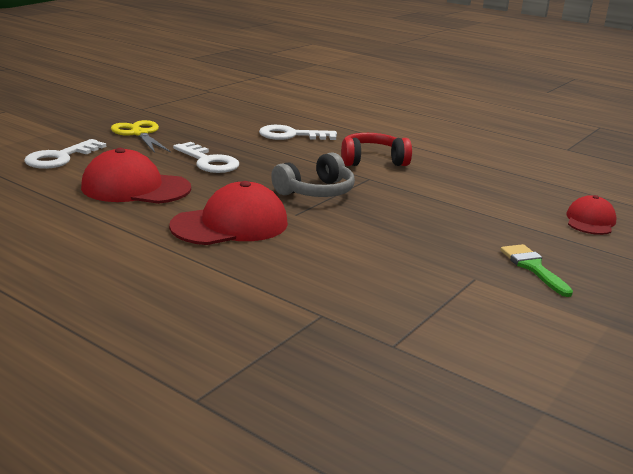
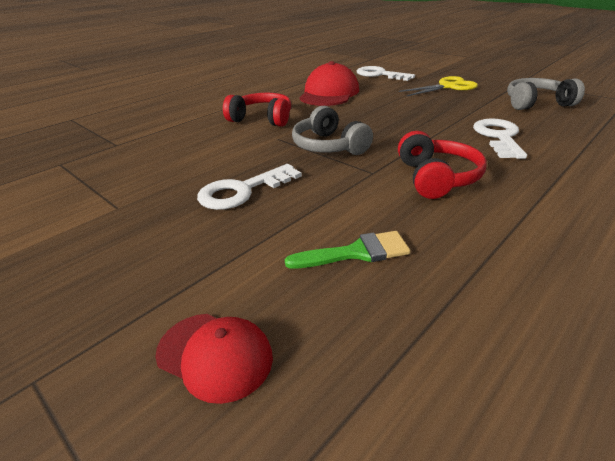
camera: 100 degrees right, 10 degrees up
red cap [169,181,288,245] -> red headphones [223,92,291,127]
white key [173,142,239,173] -> white key moved to [197,164,302,210]
green brush [500,244,573,297] -> green brush moved to [285,231,410,269]
none -> grey headphones [507,78,585,110]

